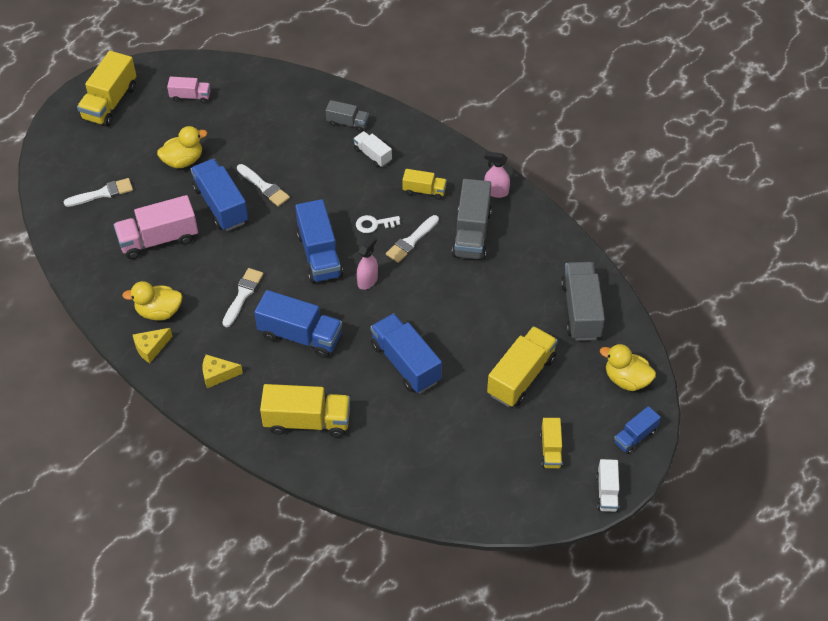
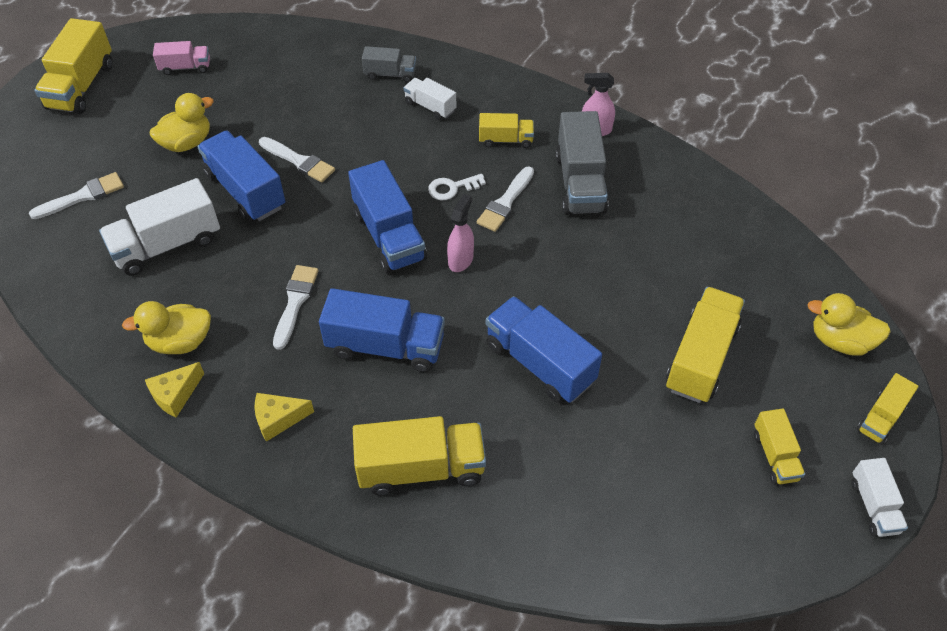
camera: 10 degrees left, 0 degrees up
pink truck [114,195,198,259] -> white truck [99,178,220,276]
grey truck [561,262,605,341] -> none
blue truck [614,406,661,454] -> yellow truck [856,373,918,445]

